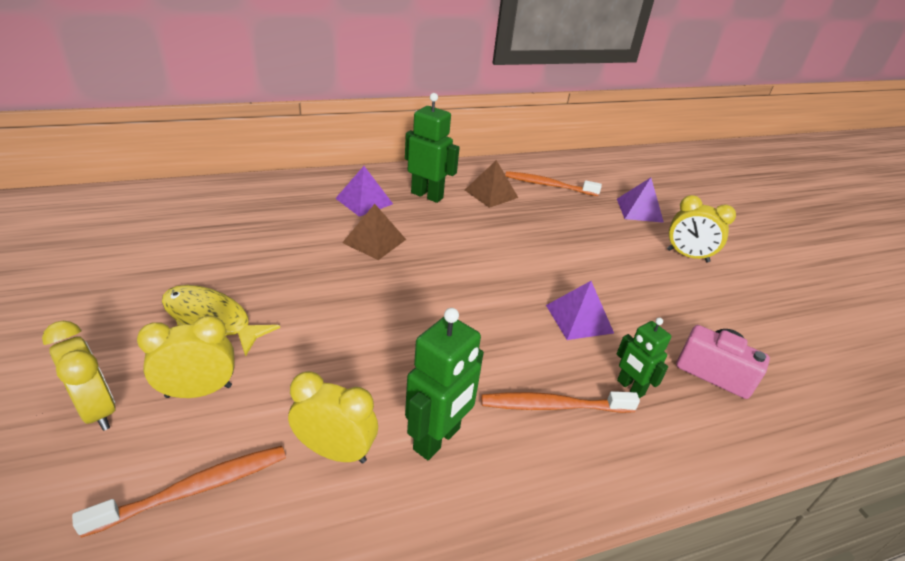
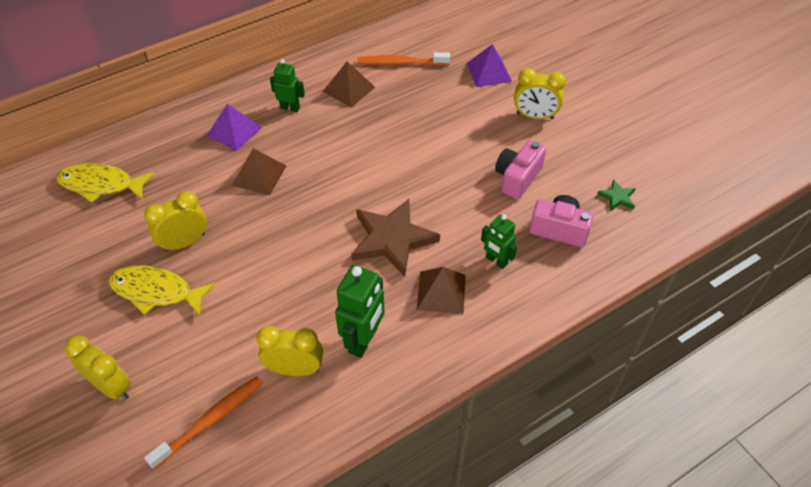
camera: 10 degrees left, 15 degrees up
yellow clock [137,315,234,398] -> yellow clock moved to [144,191,207,252]
green robot [405,93,460,203] -> green robot [270,59,305,112], size x0.62
orange toothbrush [481,391,640,413] -> brown pyramid [417,267,466,314]
purple pyramid [546,281,614,340] -> none
none -> yellow fish [56,163,154,203]
none -> brown star [351,199,440,277]
none -> pink camera [495,140,546,199]
none -> green star [598,179,636,211]

